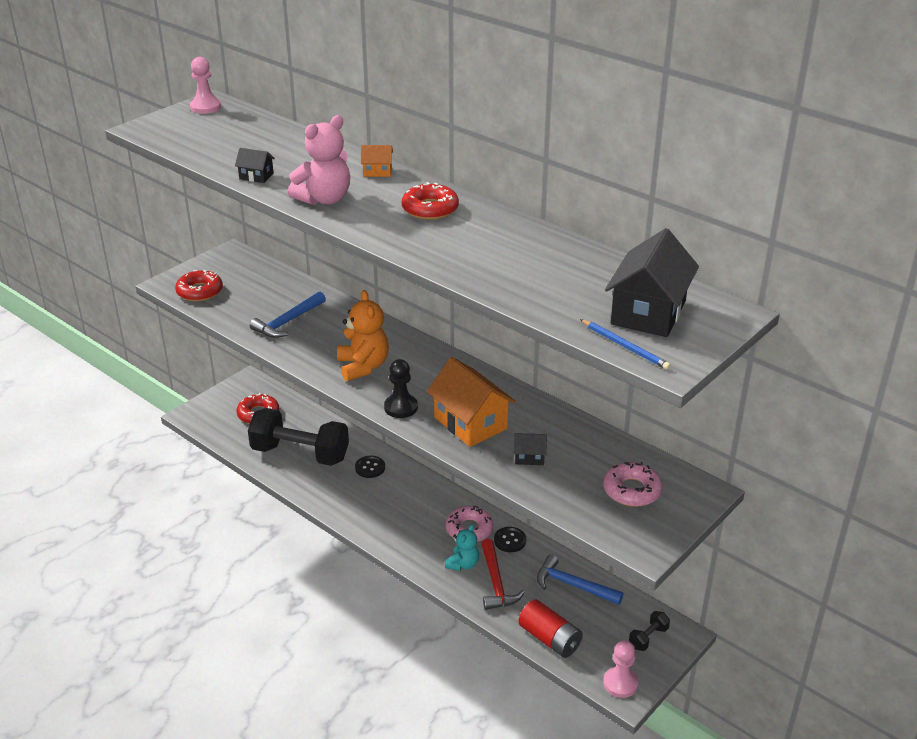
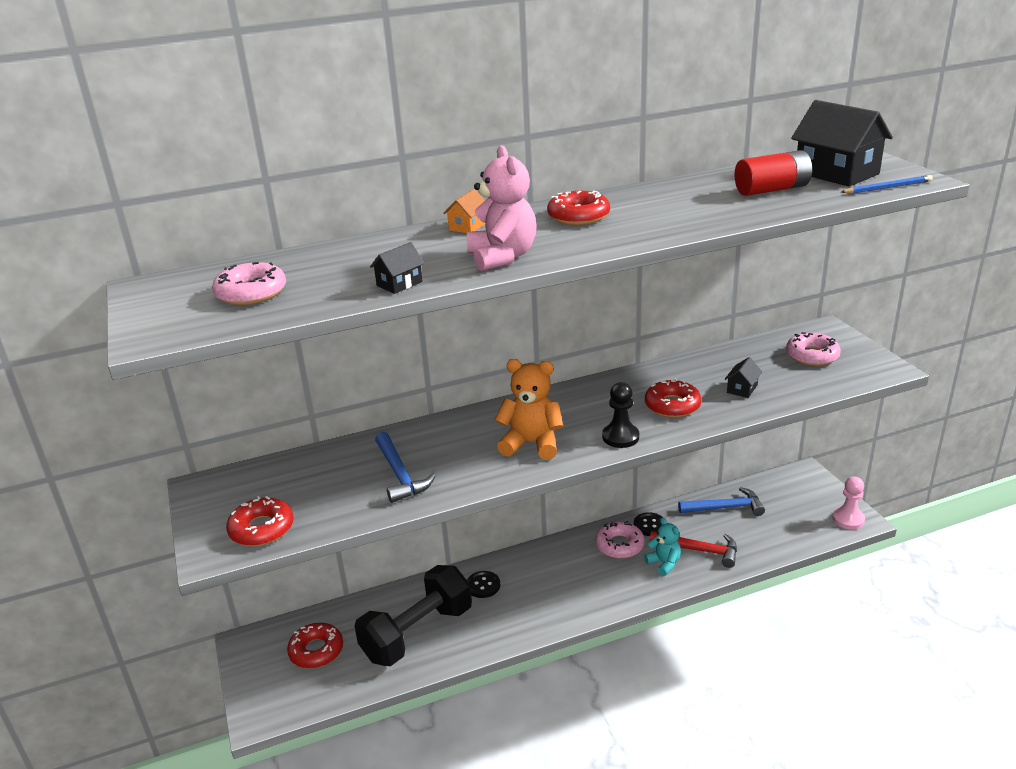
camera: 60 degrees left, 5 degrees down
pink pawn [190,57,221,114] -> none
orange house [427,357,516,447] -> red donut [645,379,701,418]
red battery [518,599,583,658] -> red battery moved to [735,150,812,196]
blue hammer [537,554,623,605] -> blue hammer turned 150 degrees counterclockwise [678,487,765,516]
black dumbbell [629,611,670,651] -> none
none -> pink donut [212,262,286,305]

